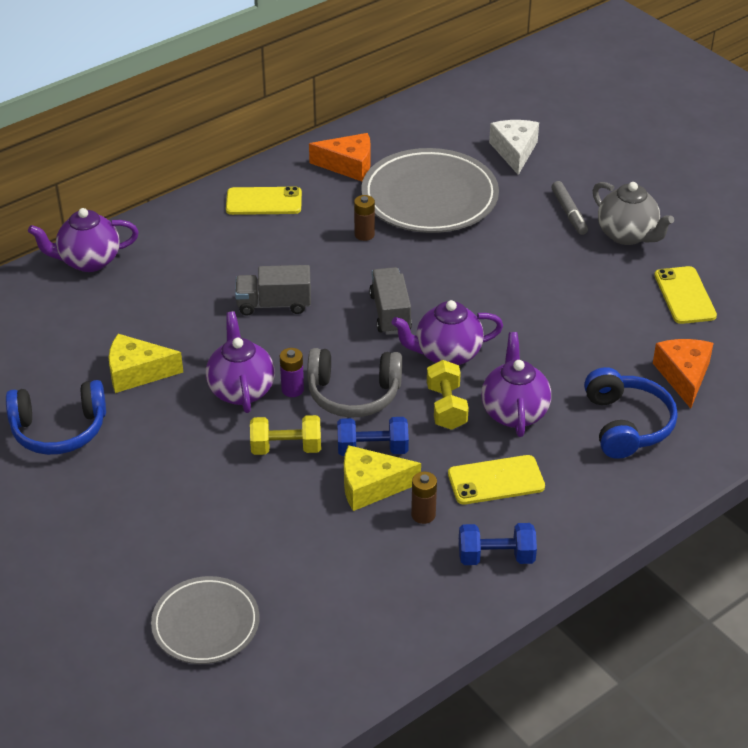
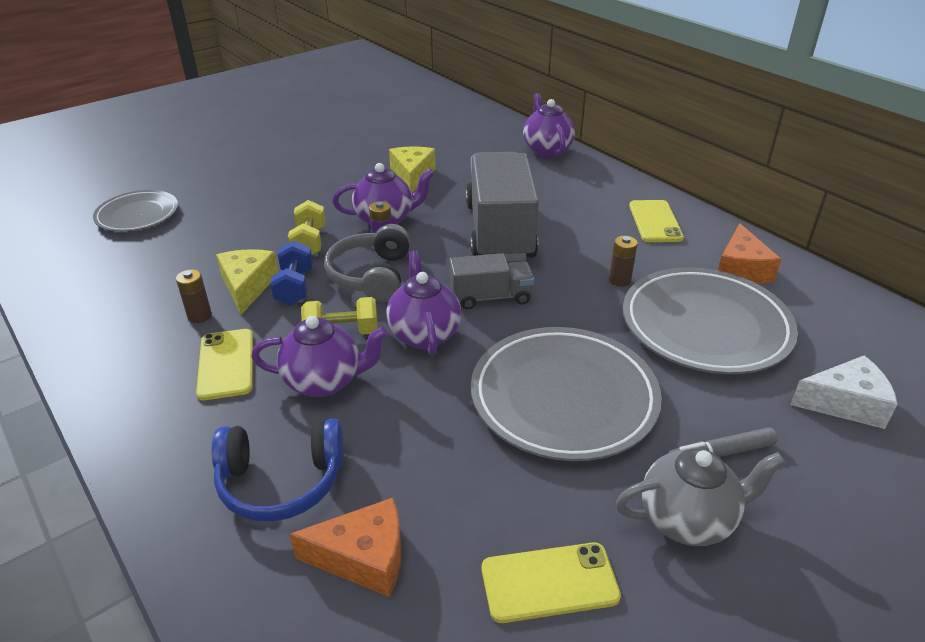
camera: 90 degrees right, 5 degrees down
blue headphones [6,380,106,455] -> none
grey truck [235,265,311,316] -> grey truck [466,152,539,261], size x1.97
blue dumbbell [459,523,537,565] -> none
grey teapot [593,182,674,245] -> grey teapot turned 150 degrees counterclockwise [616,448,786,546]
none -> grey plate [471,327,662,461]

